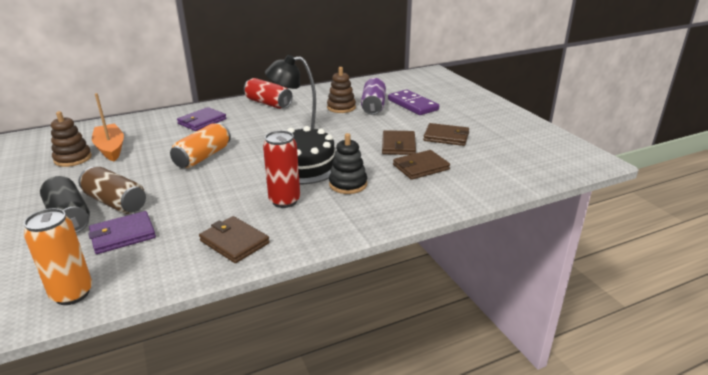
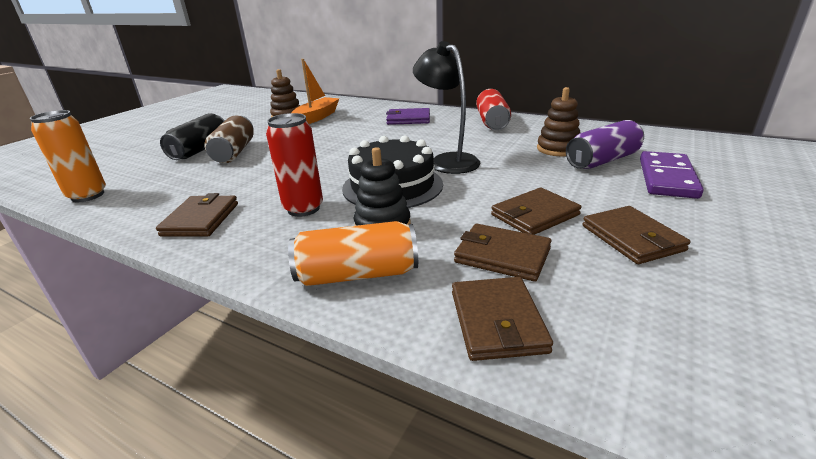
camera: 55 degrees right, 0 degrees up
purple wallet [88,211,156,254] -> none
orange can [170,123,231,168] -> orange can moved to [288,221,418,286]
none -> brown wallet [452,277,553,361]

